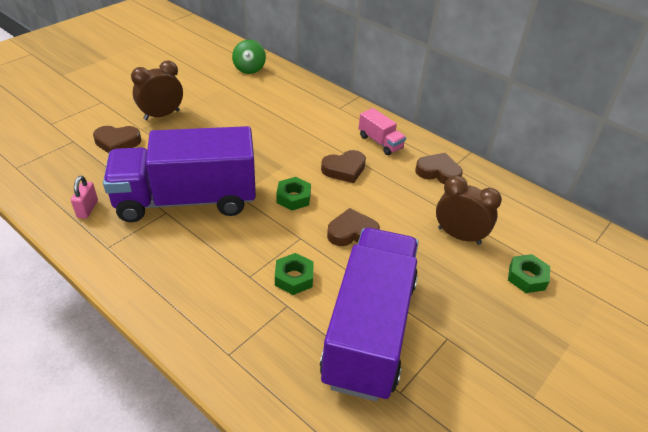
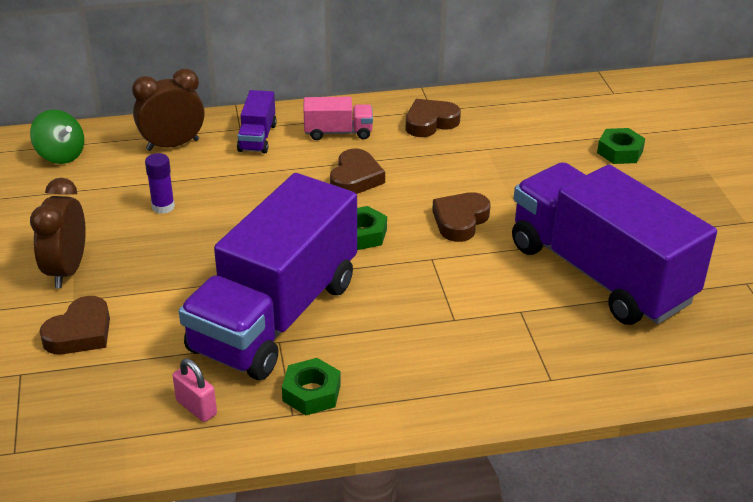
camera: 50 degrees left, 5 degrees down
green nut [275,253,314,295] -> green nut moved to [282,358,341,415]
brown clock [436,176,502,245] -> brown clock moved to [132,69,205,151]
none -> purple glue stick [145,153,175,214]
none -> purple truck [237,90,277,153]

